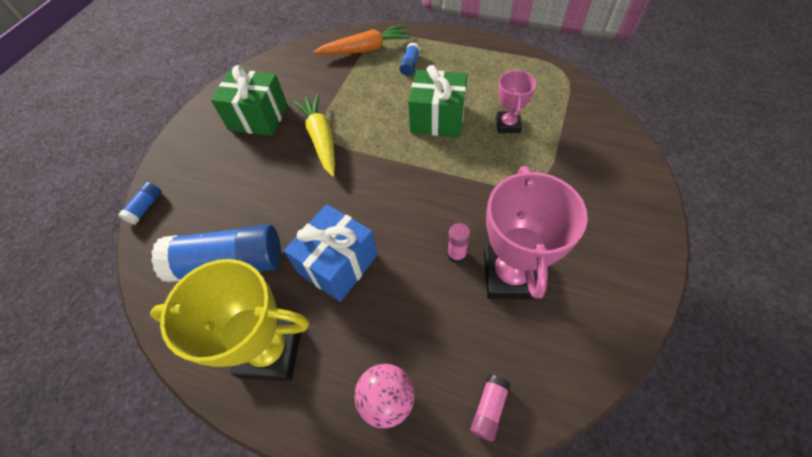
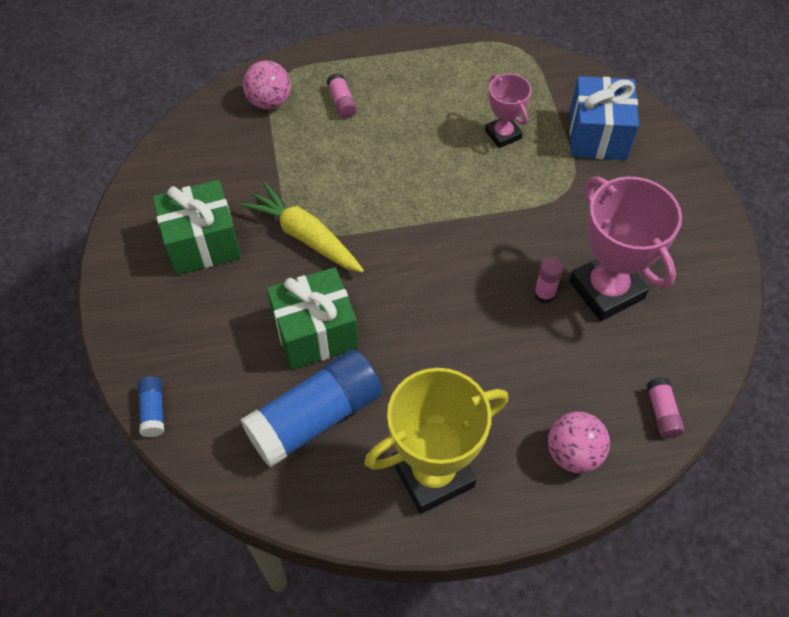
camera: 35 degrees left, 0 degrees up
blue gift [284,204,378,302] -> blue gift moved to [570,76,639,160]
orange carrot [314,24,411,55] -> pink ball [243,60,291,109]
blue glue stick [399,42,420,76] -> pink glue stick [327,73,357,118]
green gift [408,65,467,137] -> green gift moved to [267,267,359,370]

